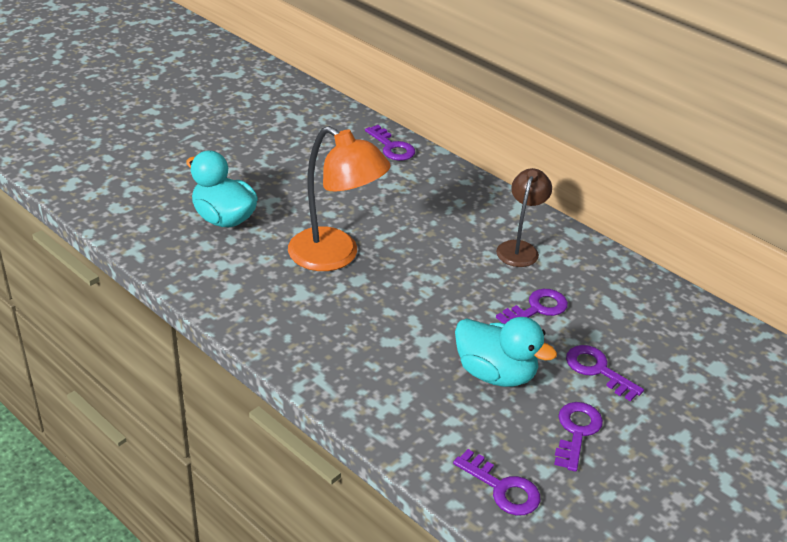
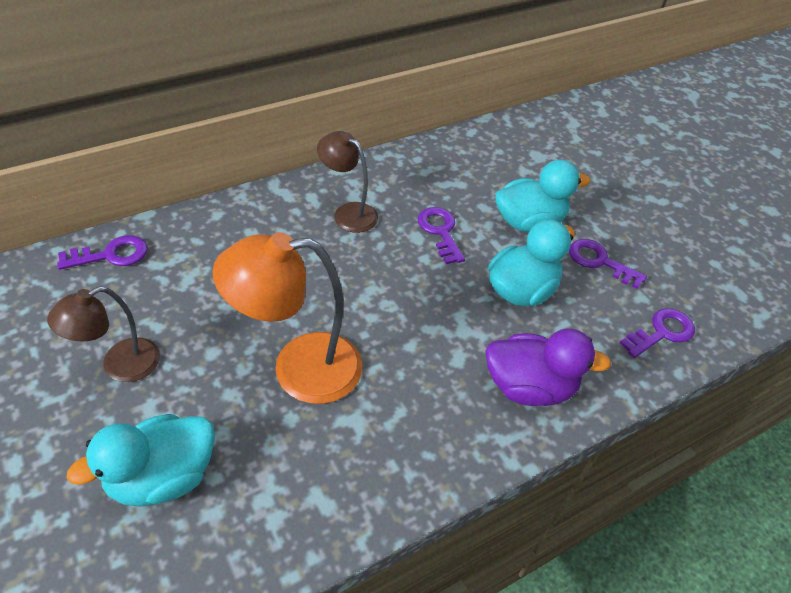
camera: 75 degrees left, 10 degrees up
orange lamp [288,126,391,271] -> orange lamp turned 150 degrees counterclockwise [212,232,362,404]
purple key [566,345,644,401] -> turquoise duck [495,160,590,232]
none -> brown lamp [47,286,160,382]
none -> purple duck [485,328,611,406]

